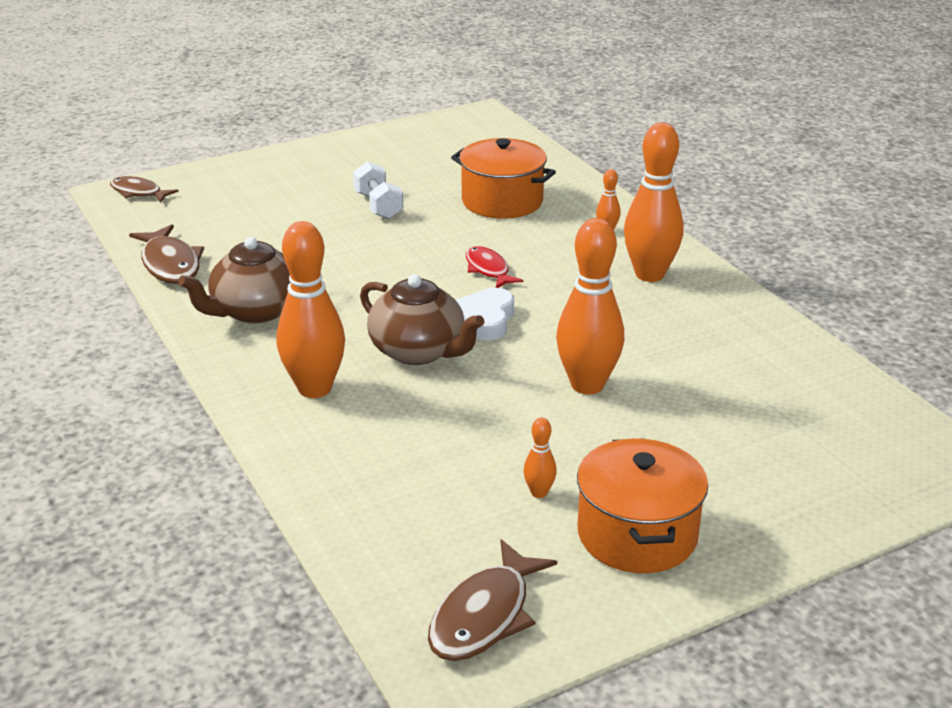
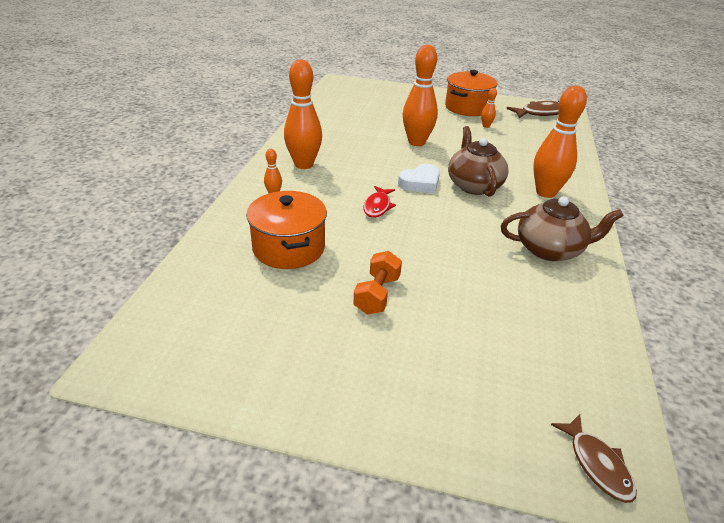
camera: 140 degrees left, 5 degrees up
brown fish [129,224,204,284] -> none
white dumbbell [353,161,403,219] -> orange dumbbell [353,251,402,314]

